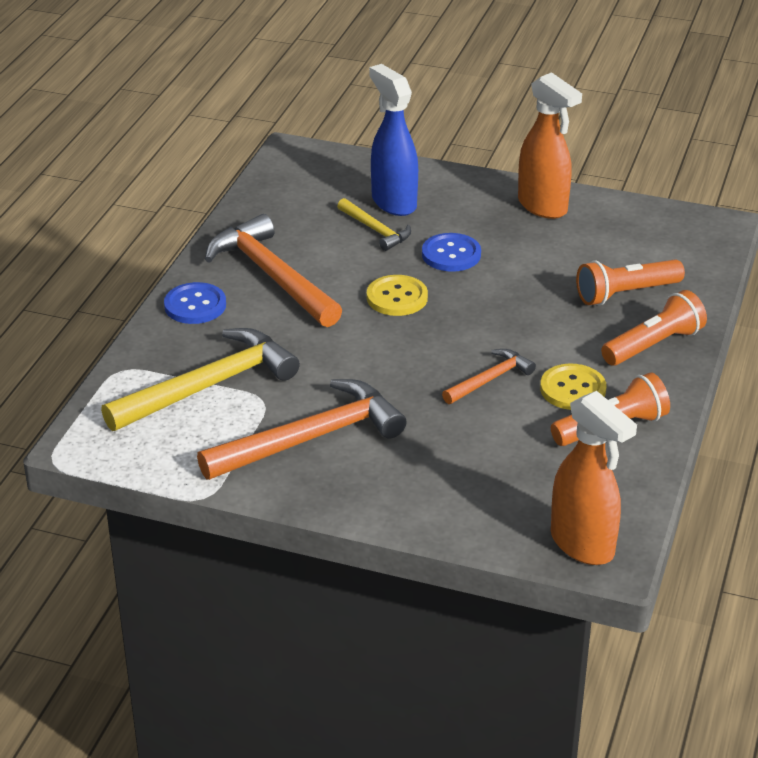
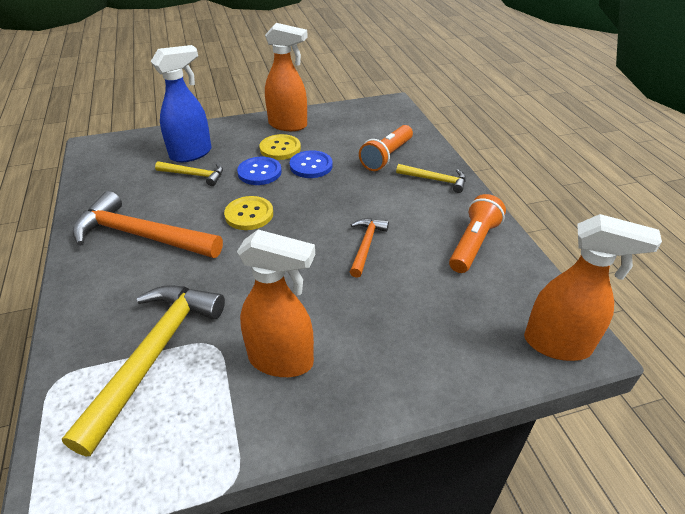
camera: 35 degrees left, 5 degrees up
blue button [164,282,226,324] -> blue button moved to [290,150,333,178]
orange hammer [197,379,406,480] -> orange spray bottle [237,230,315,377]
blue spray bottle [369,64,418,216] -> blue spray bottle turned 120 degrees clockwise [151,45,212,162]
yellow button [540,364,607,410] -> yellow button moved to [259,134,301,160]
orange flashlight [601,290,707,366] -> yellow hammer [396,164,466,193]

